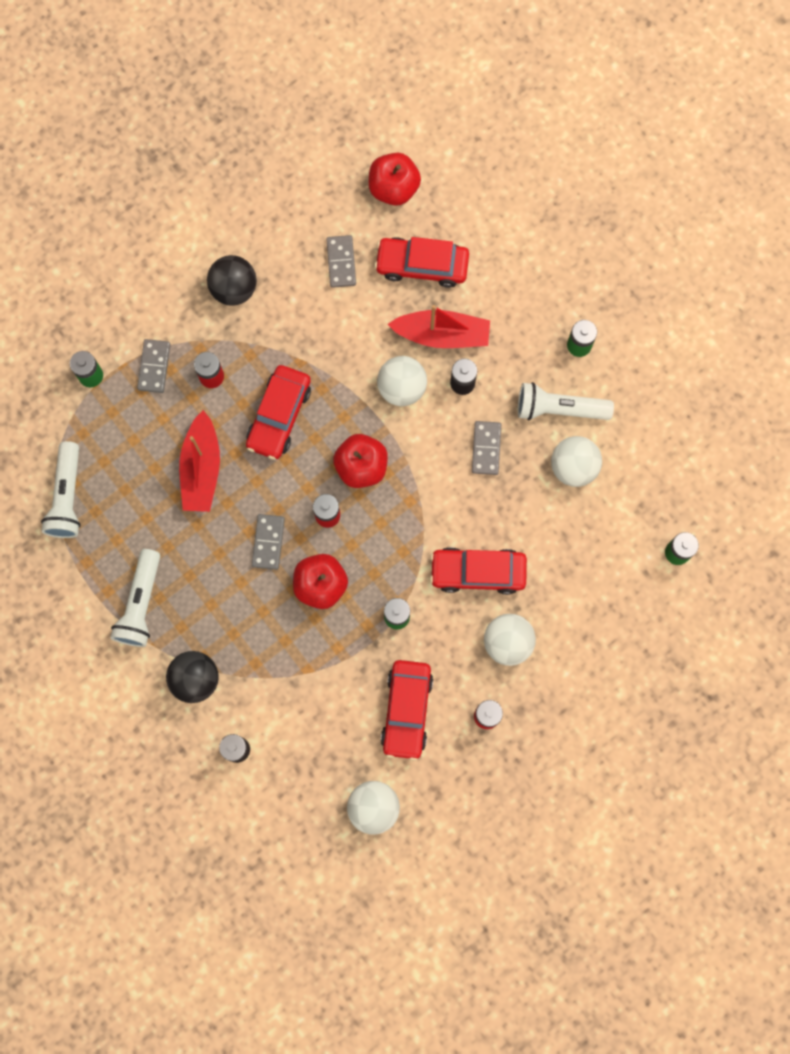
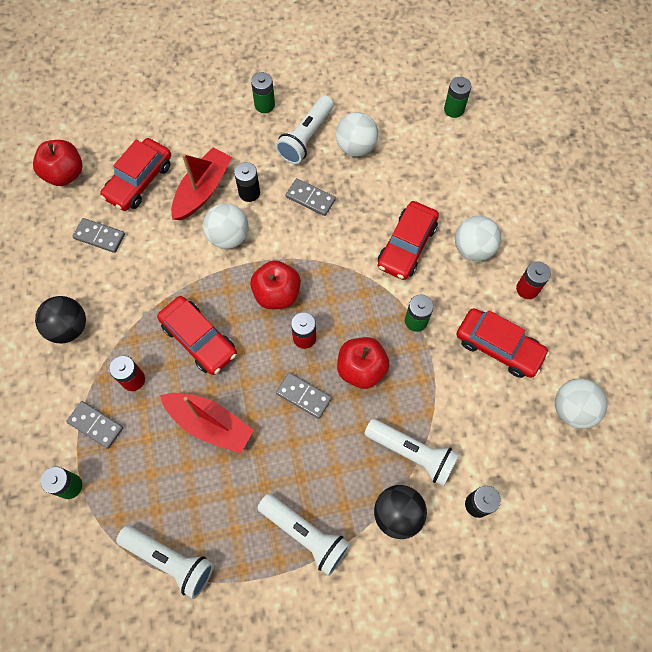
camera: 65 degrees left, 10 degrees down
none -> white flashlight [364,419,460,486]

